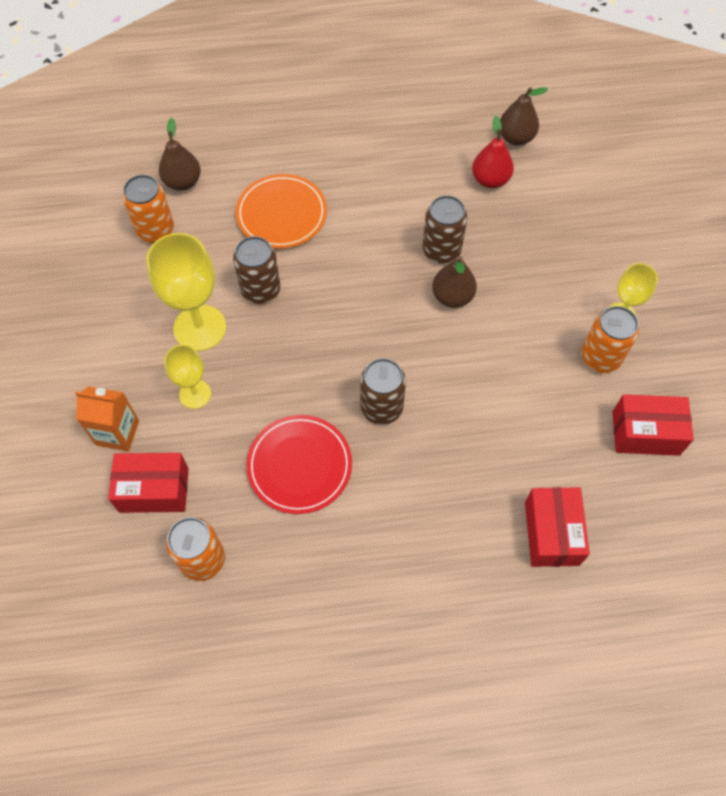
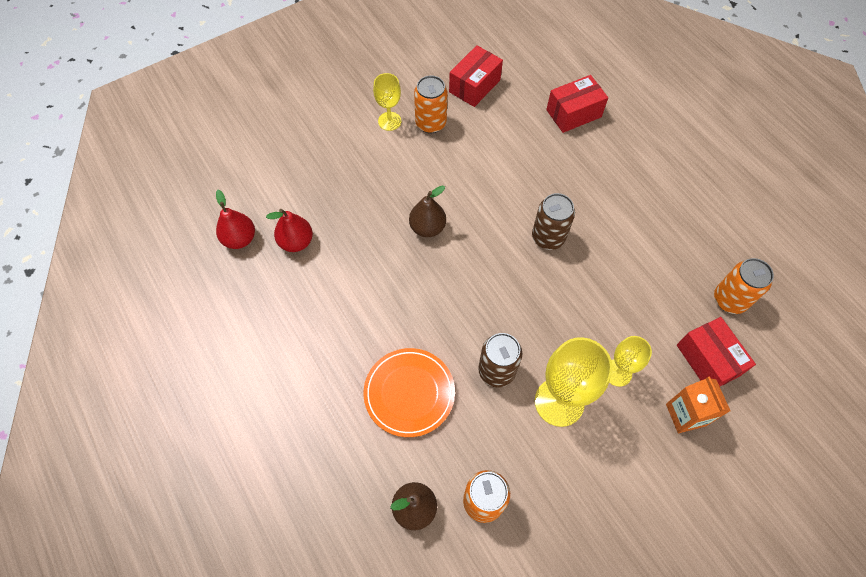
camera: 115 degrees left, 0 degrees up
red plate [246,415,352,514] -> none
brown can [423,195,467,264] -> none
brown pear [500,87,548,145] -> red pear [216,190,255,249]
red box [612,394,694,456] -> red box turned 60 degrees clockwise [449,45,503,107]

